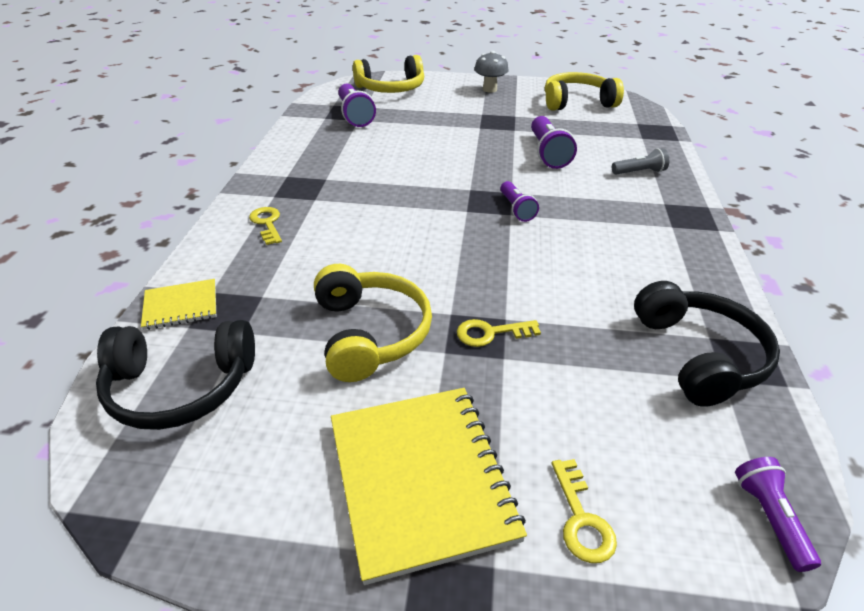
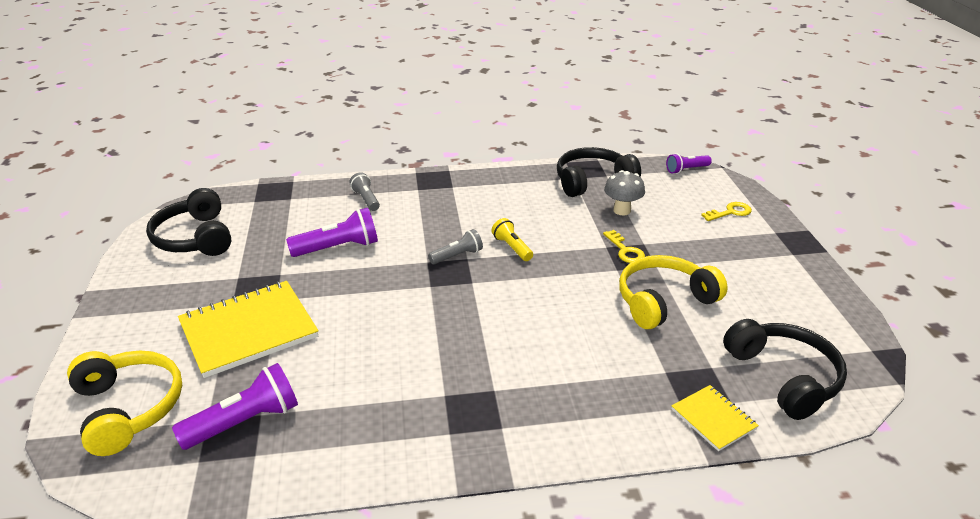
camera: 105 degrees left, 5 degrees down
yellow key [249,207,282,245] -> none
yellow notebook [331,388,527,585] -> yellow notebook moved to [178,281,319,378]
grey mushroom [474,51,509,93] -> grey mushroom moved to [604,170,645,215]
purple flashlight [500,181,539,222] -> grey flashlight [428,229,483,264]
yellow headphones [545,72,624,111] -> black headphones [146,188,231,256]
none -> yellow flashlight [492,218,533,261]

